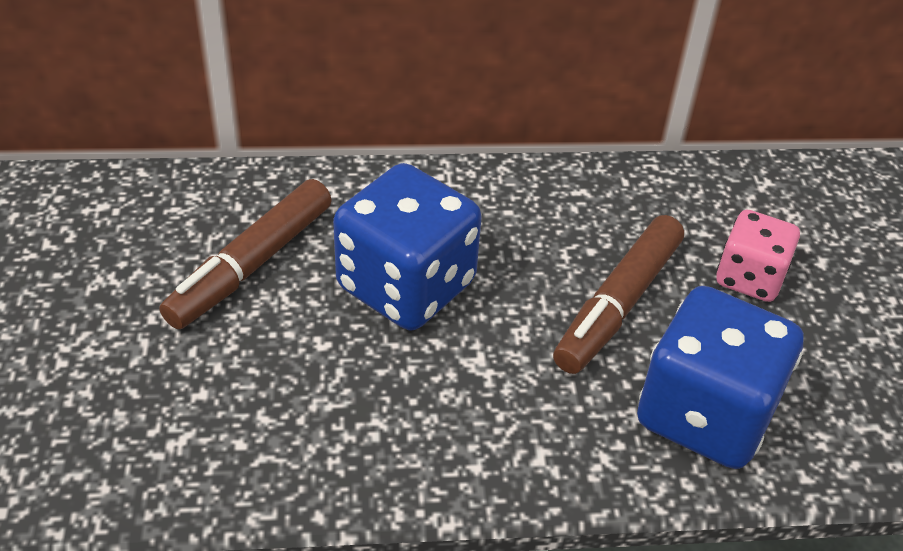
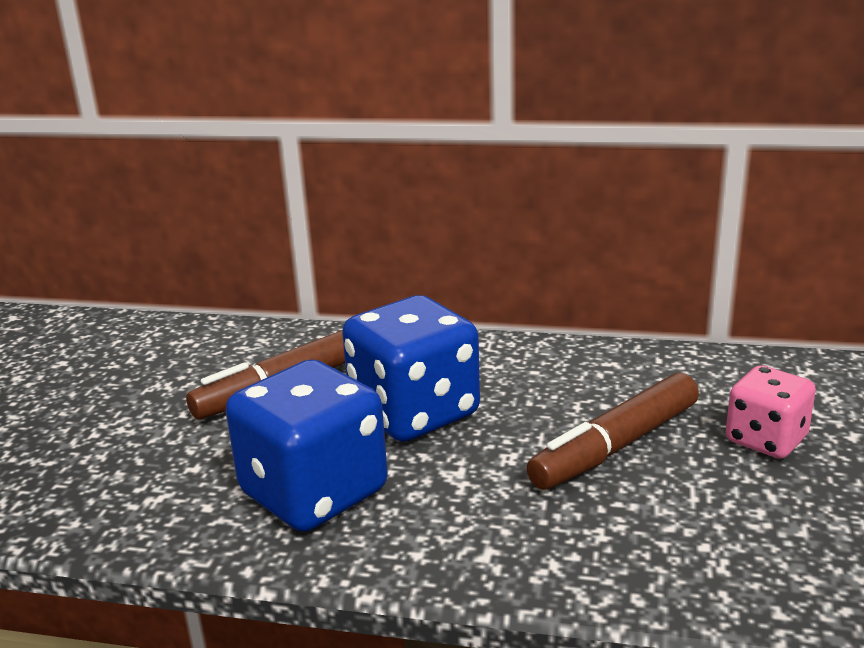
camera: 20 degrees right, 20 degrees down
blue dice [637,286,804,469] -> blue dice moved to [225,360,388,532]

